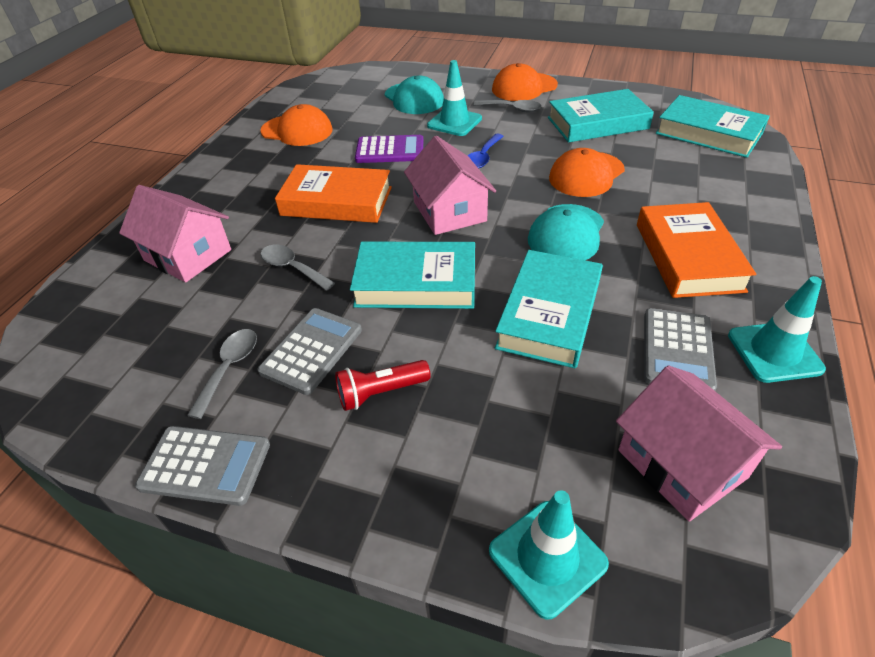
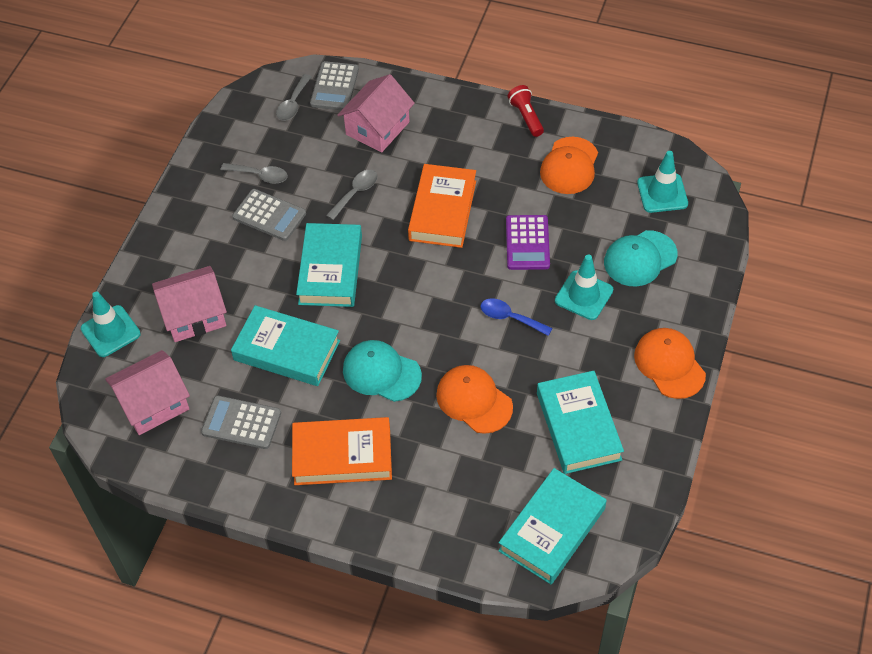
camera: 90 degrees right, 10 degrees up
grey calculator [135,426,270,506] -> grey calculator moved to [310,61,359,110]
red flashlight [335,360,431,411] -> red flashlight moved to [507,85,544,137]
pink house [404,136,496,235] -> pink house moved to [152,266,227,342]
grey spoon [473,100,542,112] -> grey spoon moved to [276,74,312,121]
turquoise traffic cone [728,276,826,383] -> turquoise traffic cone moved to [637,151,688,213]

